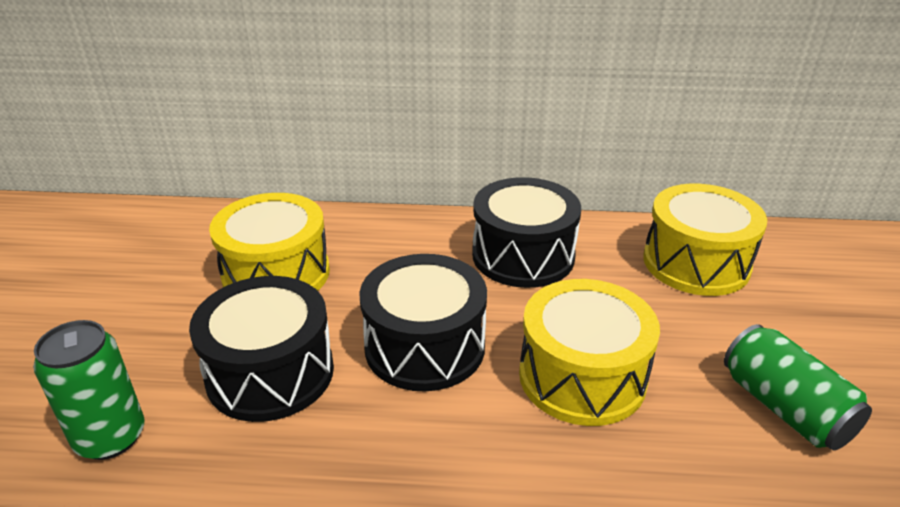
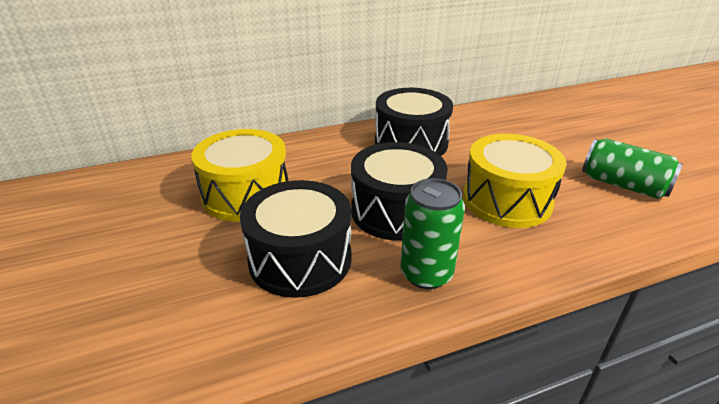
camera: 25 degrees left, 0 degrees up
green can [33,320,144,460] -> green can moved to [400,178,465,289]
yellow drum [643,184,767,296] -> none

